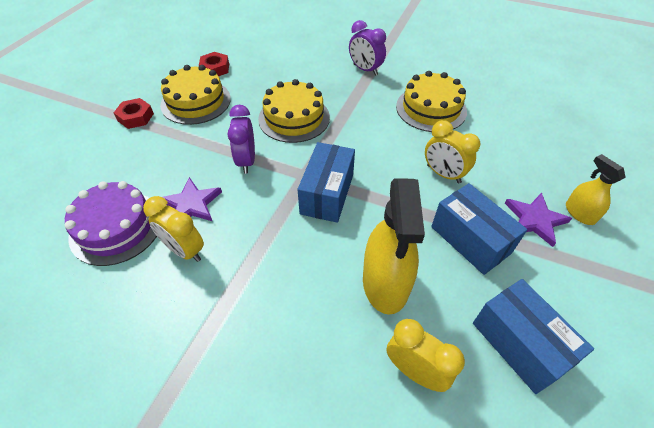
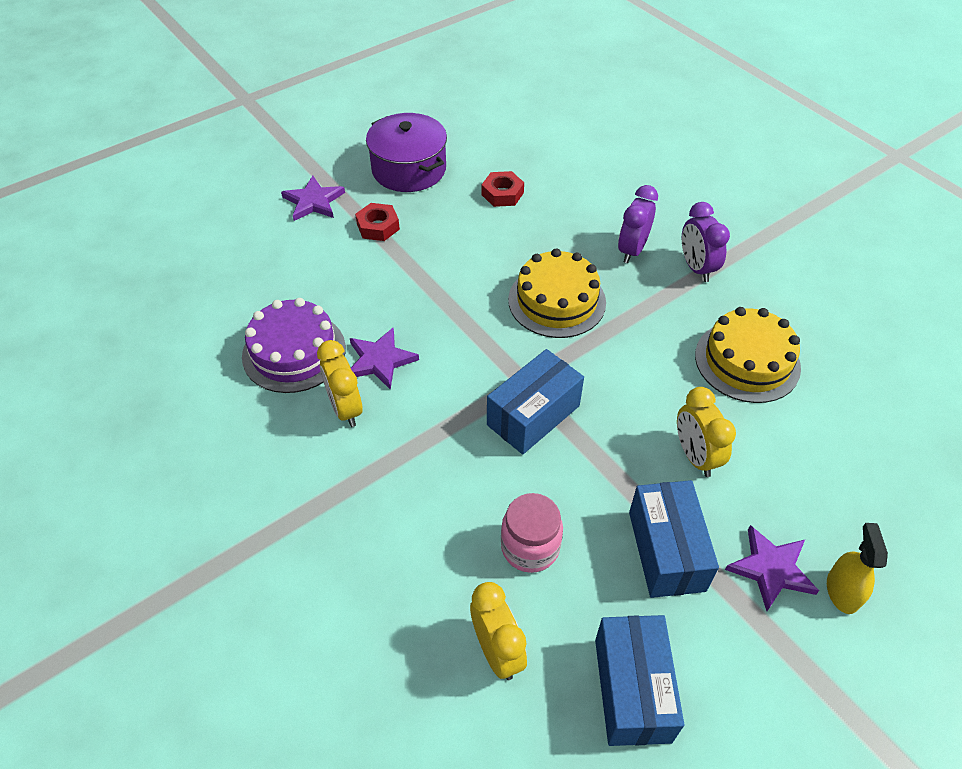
camera: 30 degrees right, 0 degrees up
yellow cake [160,65,231,125] -> none
purple clock [228,105,255,174] -> purple clock moved to [618,185,658,263]
yellow spray bottle [363,178,425,315] -> pink jar [501,493,563,573]
none -> purple star [281,176,345,221]
none -> purple pot [366,113,447,192]

